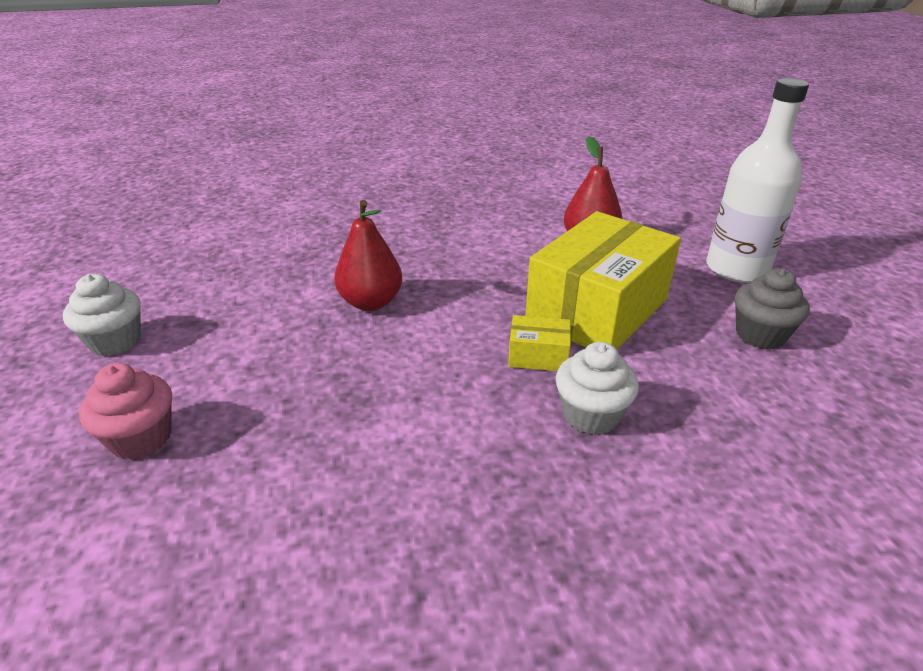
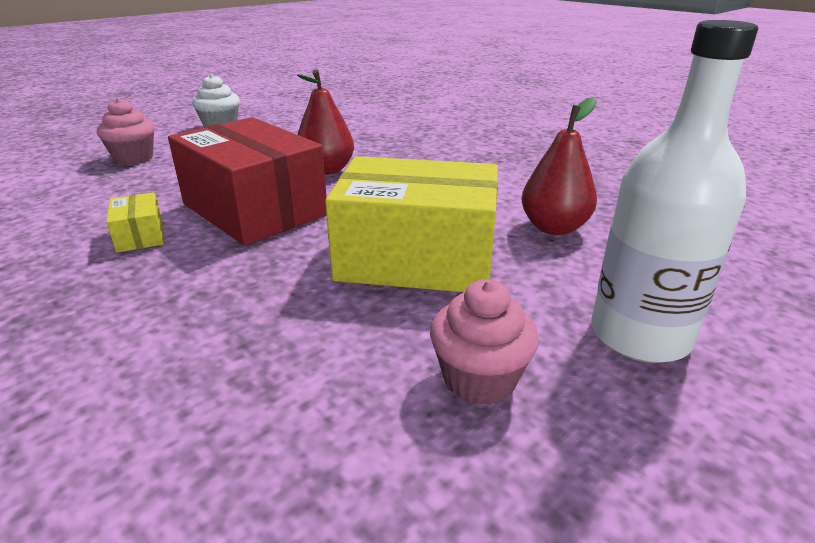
camera: 60 degrees right, 5 degrees down
yellow box [508,315,571,371] -> yellow box moved to [106,192,164,252]
white cupcake [556,342,639,435] -> none
grey cupcake [735,268,810,349] -> pink cupcake [430,279,539,405]
none -> red box [168,117,327,246]

